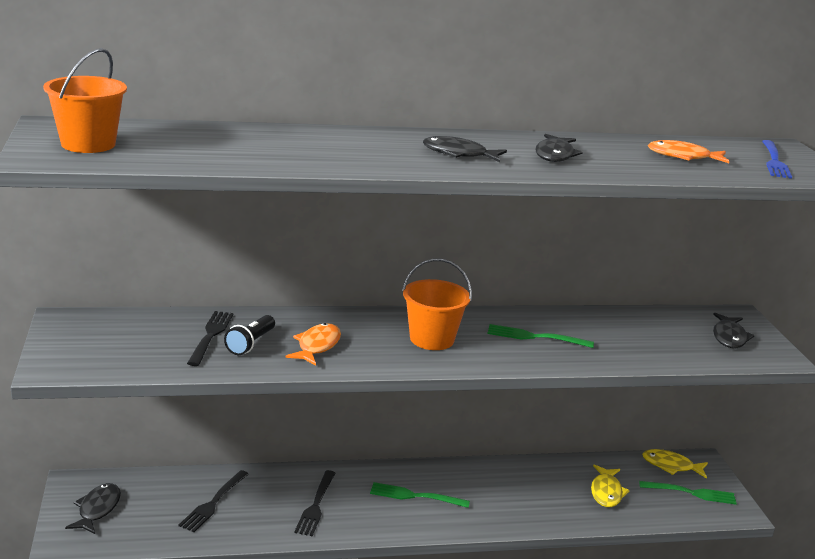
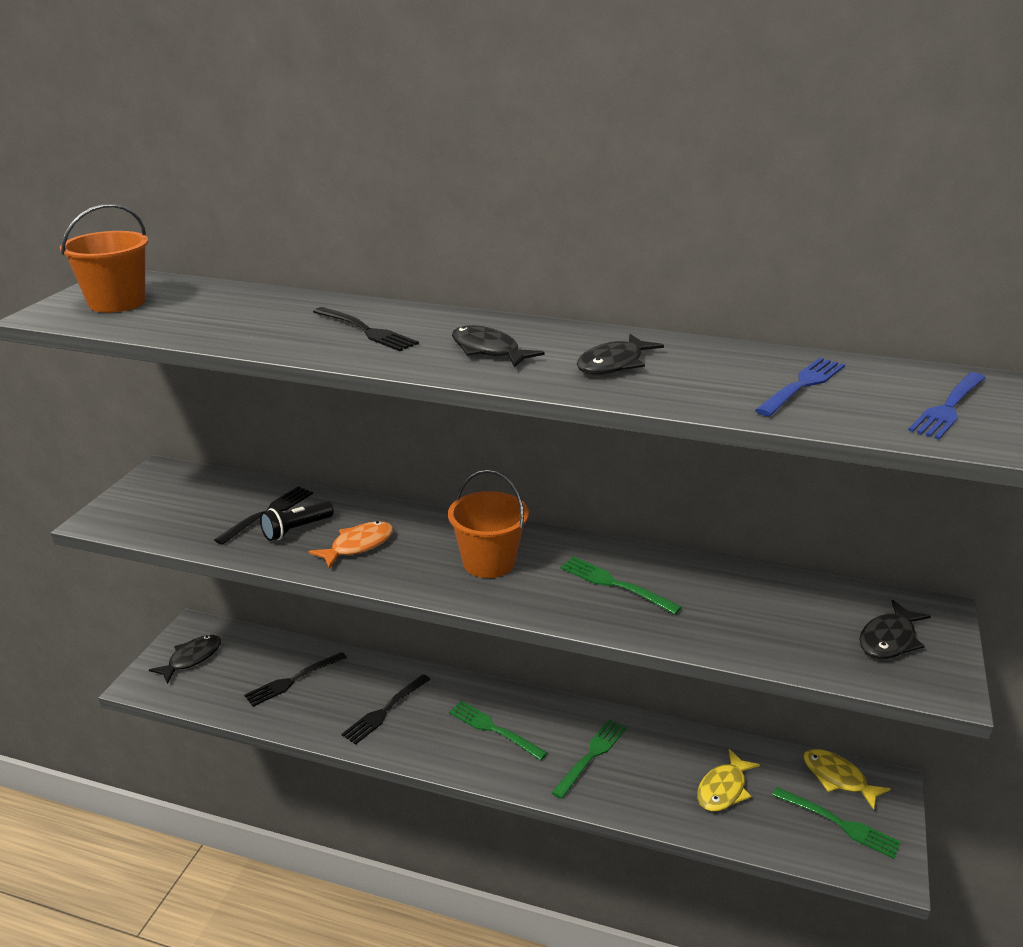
camera: 30 degrees right, 5 degrees up
orange fish [648,140,729,163] -> blue fork [755,358,845,416]
none -> black fork [313,307,419,351]
none -> green fork [551,719,626,799]

